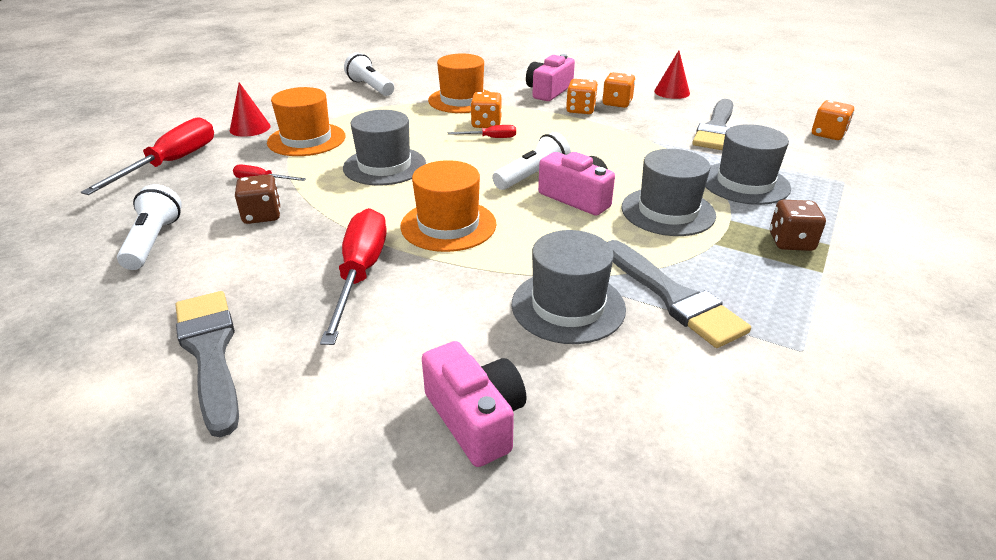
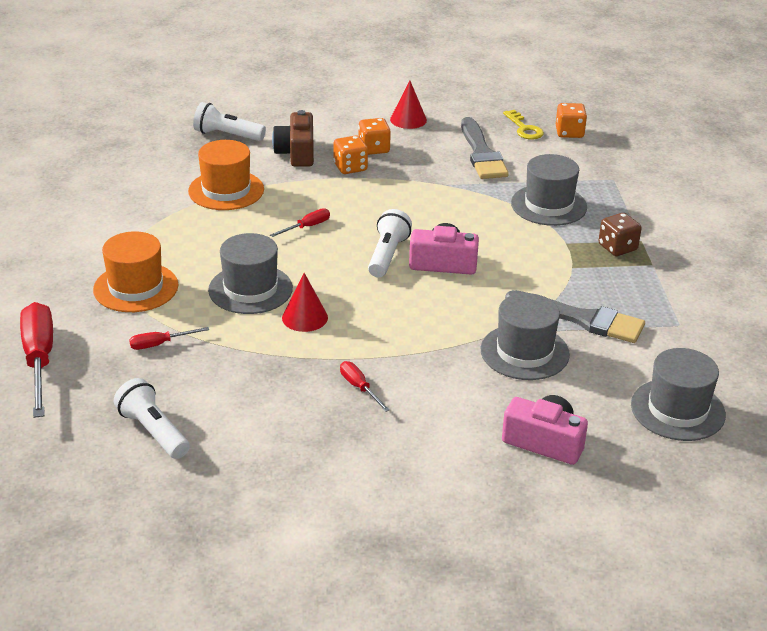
camera: 35 degrees left, 0 degrees up
grey brush [175,291,239,437] -> none
red cone [230,82,271,137] -> red cone moved to [282,273,328,332]
brown dice [235,174,281,224] -> none
red screwdriver [320,208,387,345] -> red screwdriver [340,361,390,412], size x0.48
white flashlight [344,53,394,96] -> white flashlight moved to [193,102,266,141]
orange hat [400,160,496,252] -> none
orange dice [471,92,502,128] -> none
pink camera [526,54,575,101] -> brown camera [272,110,314,167]
grey hat [622,149,716,236] -> grey hat moved to [631,348,726,441]
none -> yellow key [503,110,544,140]

